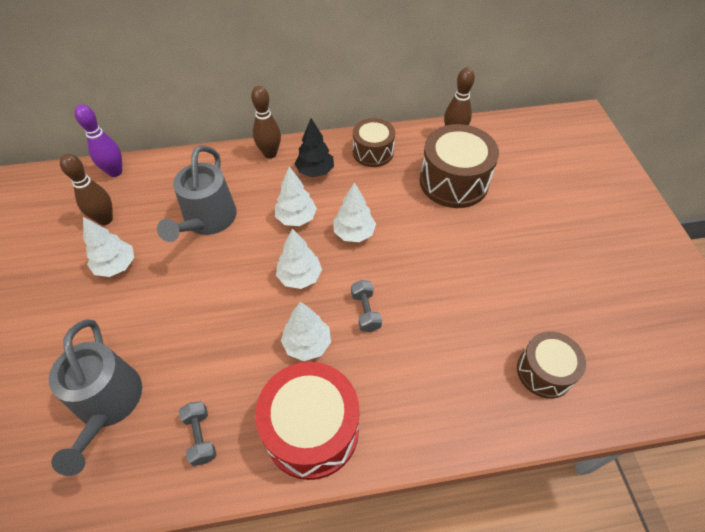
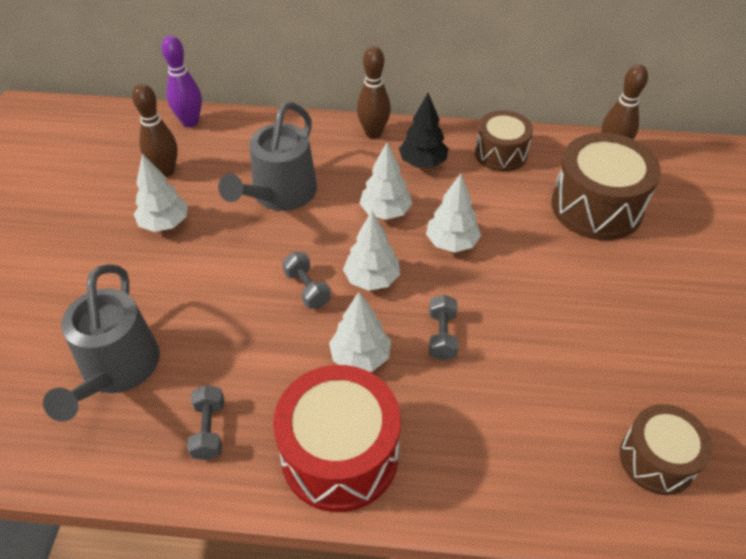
camera: 15 degrees right, 5 degrees down
none -> grey dumbbell [282,252,331,308]

